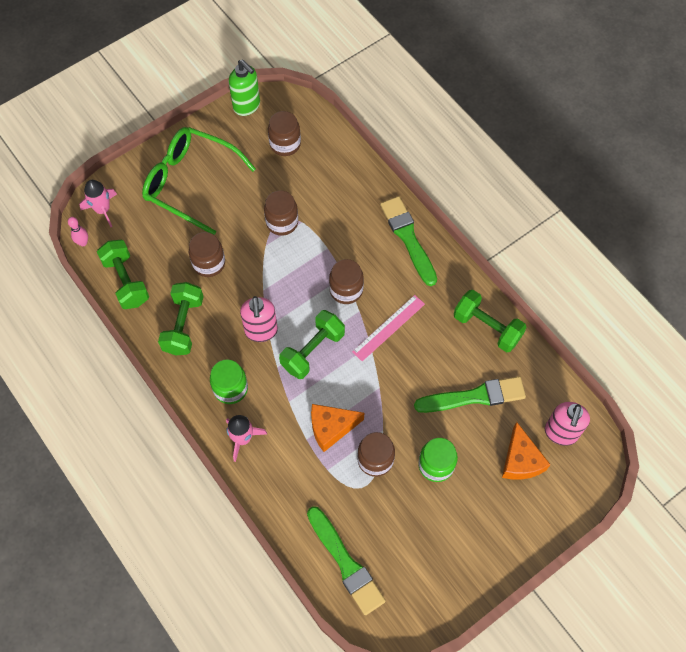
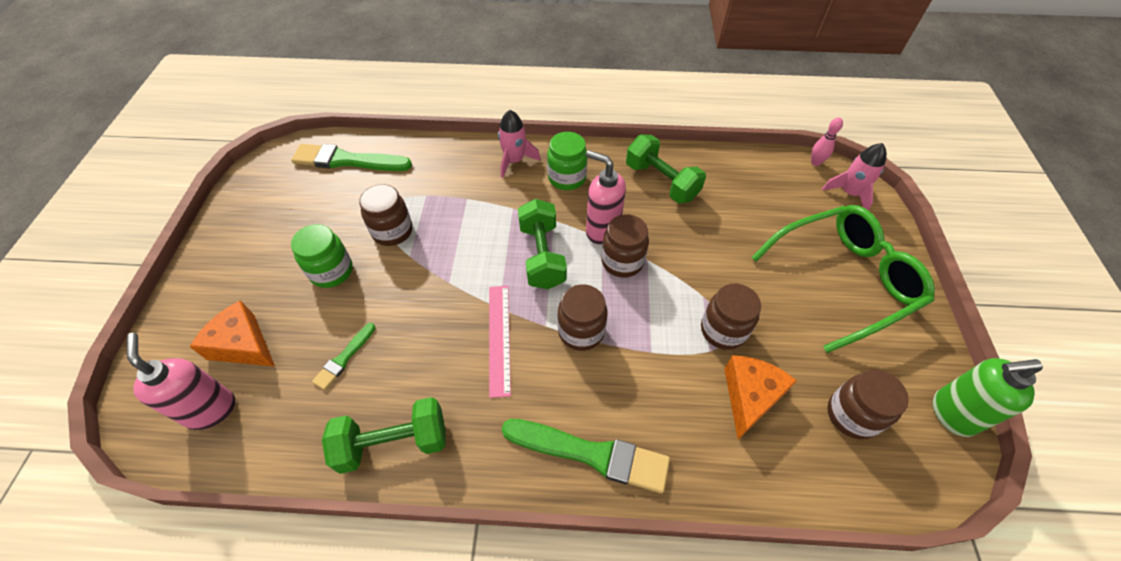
camera: 130 degrees right, 10 degrees down
green dumbbell [97,240,149,309] -> none
brown jar [189,232,225,277] -> brown jar moved to [601,214,649,278]
orange cheese [311,404,364,452] -> orange cheese moved to [724,355,797,440]
green brush [414,376,526,413] -> green brush [312,323,375,390], size x0.52

